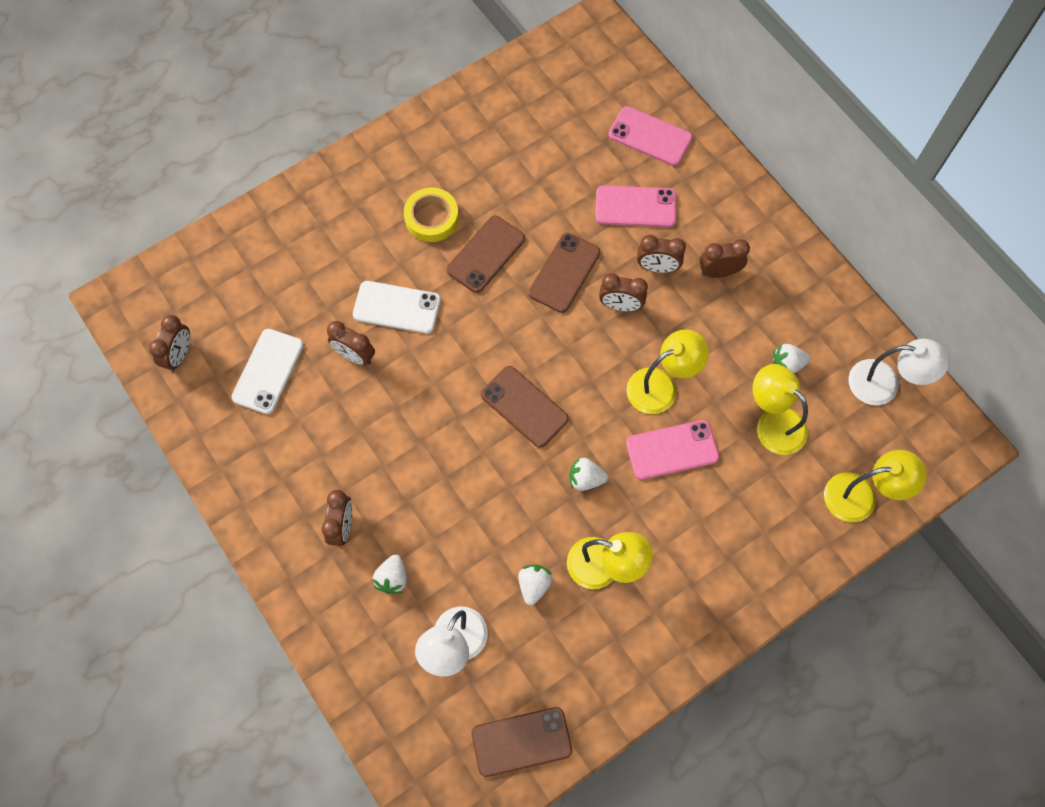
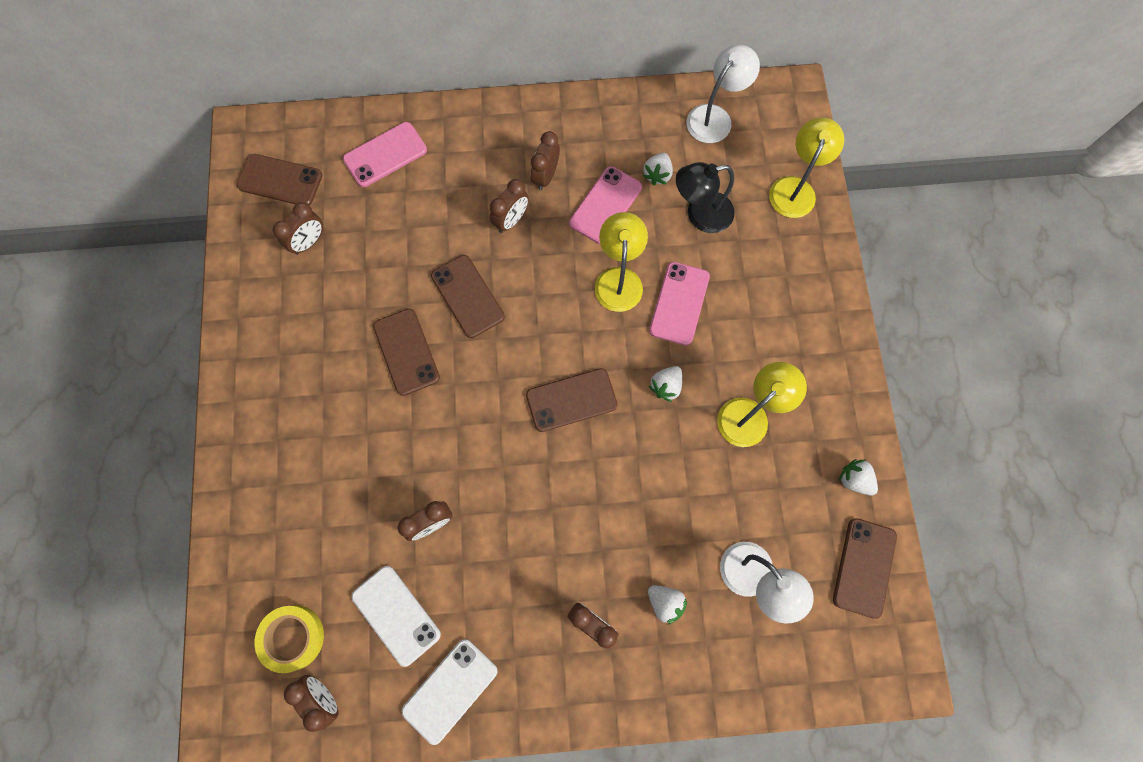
camera: 60 degrees left, 5 degrees up
white phone [353,281,441,334] -> white phone moved to [401,639,498,745]
yellow tape [404,187,459,242] -> yellow tape moved to [255,605,324,673]
white strawberry [518,564,552,605] -> white strawberry moved to [839,459,878,495]
pink phone [596,185,676,227] -> pink phone moved to [569,166,642,244]
brown clock [599,273,648,312] -> brown clock moved to [273,202,323,255]
yellow lamp [753,364,808,455] -> black lamp [676,162,735,233]
none -> brown phone [236,154,322,205]

